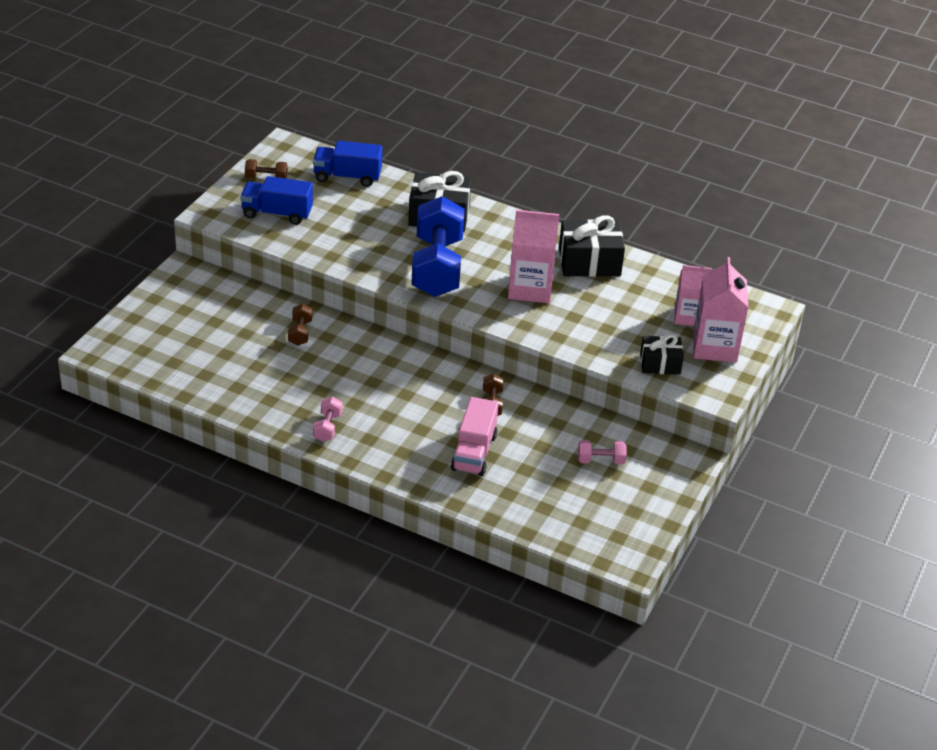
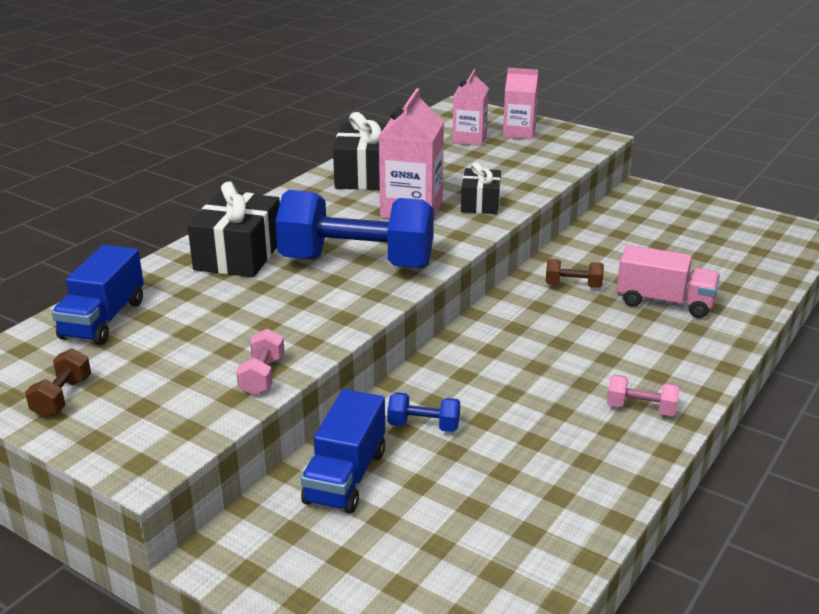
camera: 80 degrees left, 10 degrees down
blue truck [240,176,313,225] -> blue truck moved to [301,389,385,514]
brown dumbbell [288,304,312,346] -> blue dumbbell [387,392,460,432]
pink dumbbell [578,440,627,464] -> pink dumbbell moved to [236,329,284,396]
black gift [640,334,684,375] -> black gift moved to [461,162,501,214]
pink carton [693,257,749,362] -> pink carton [503,68,539,140], size x0.66

